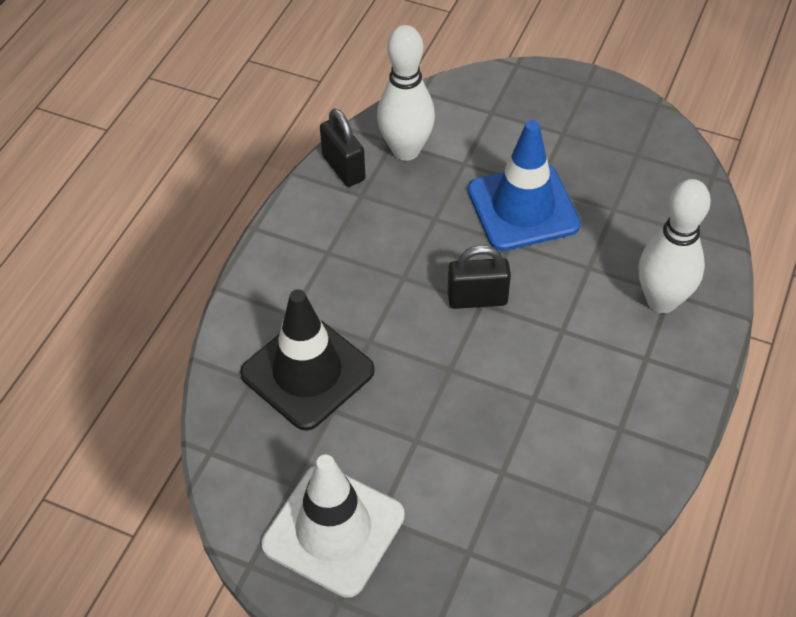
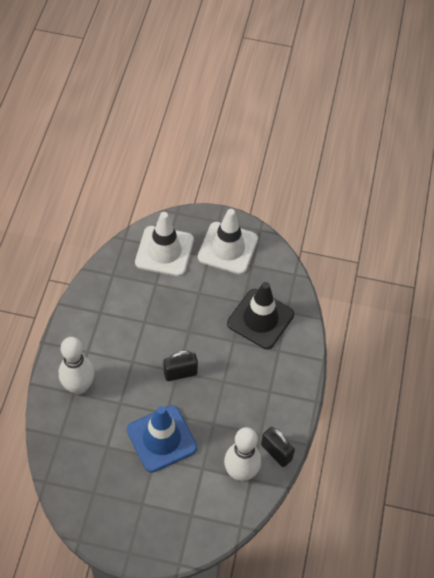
camera: 165 degrees right, 5 degrees up
none -> white traffic cone [135,212,194,276]

